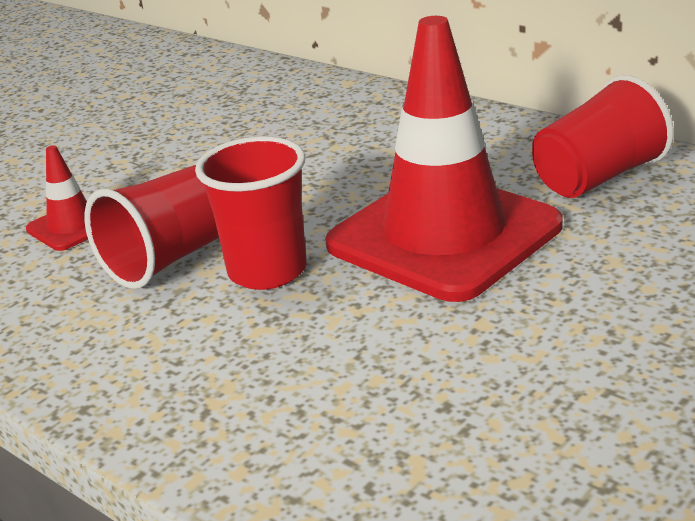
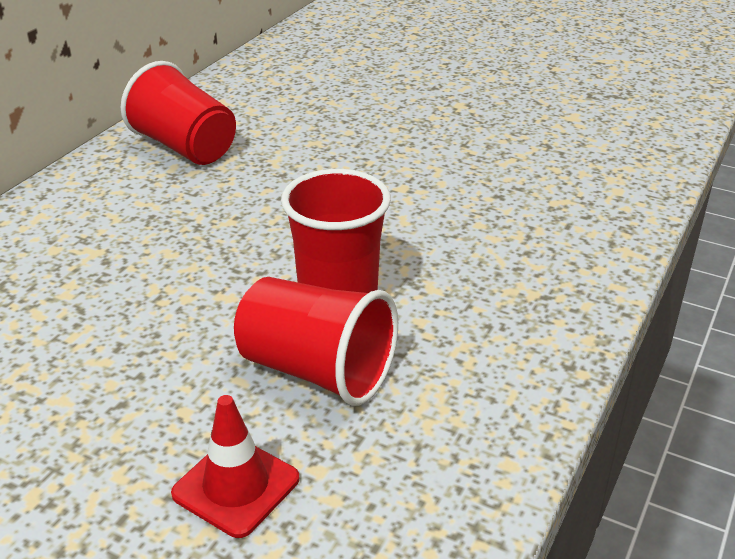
camera: 105 degrees left, 5 degrees up
red traffic cone [325,16,563,302] -> none

